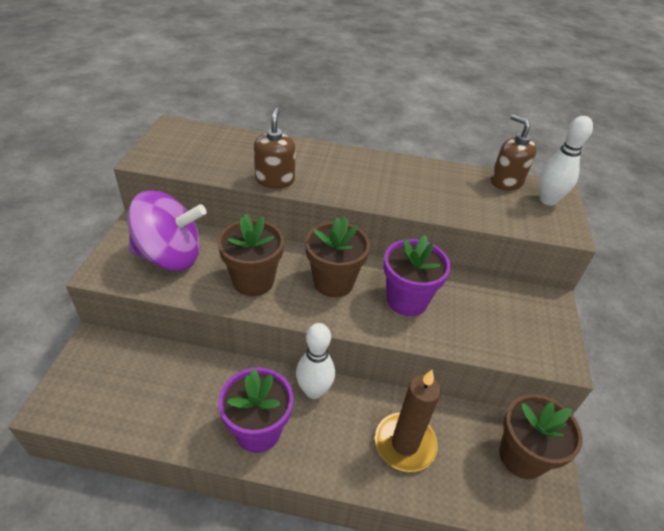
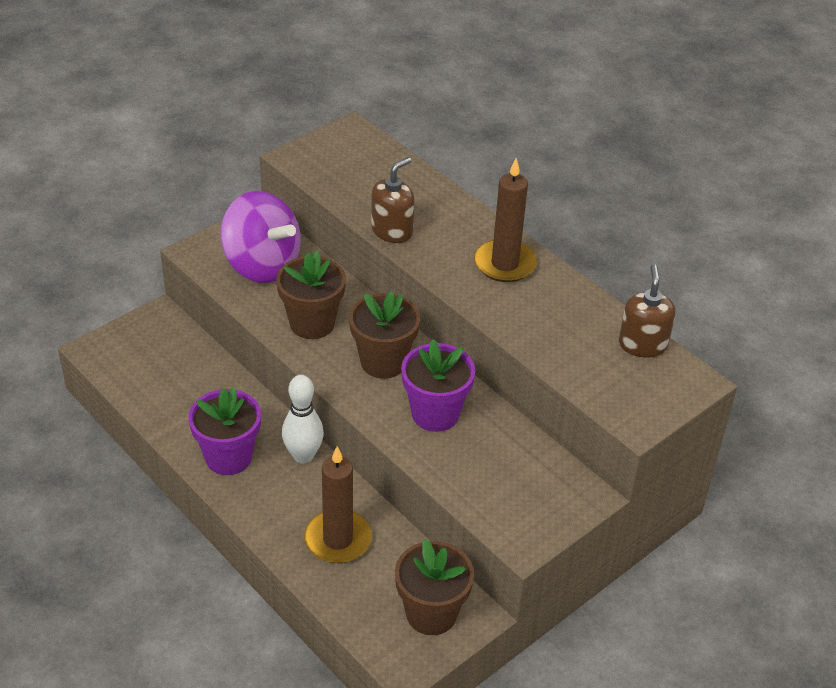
camera: 40 degrees right, 0 degrees up
white bowling pin [539,116,593,206] -> none
none -> brown candle [474,158,537,282]

